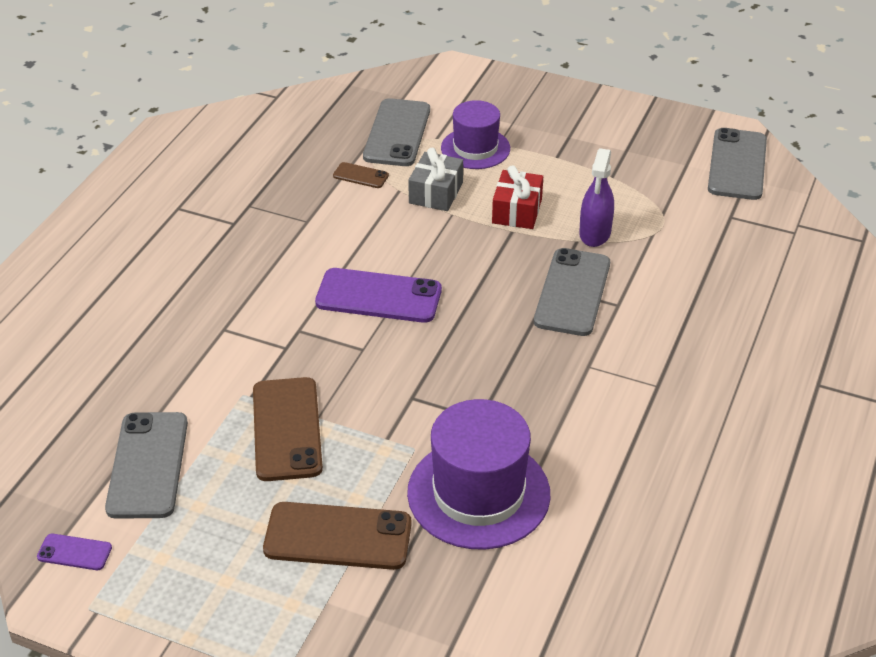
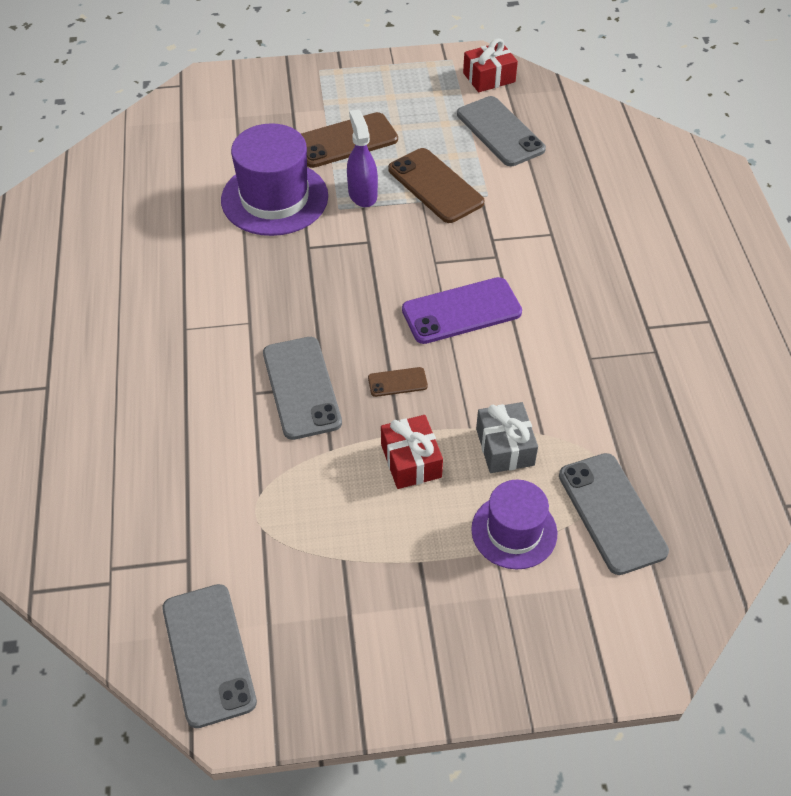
camera: 150 degrees right, 10 degrees up
purple phone [37,534,112,570] -> red gift [463,38,518,92]
brown phone [333,162,389,188] -> brown phone moved to [368,367,428,397]
purple spray bottle [579,148,614,247] -> purple spray bottle moved to [347,109,378,207]

